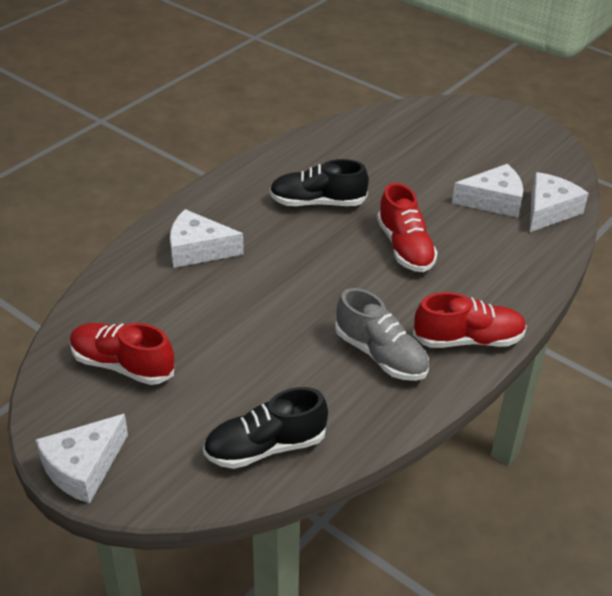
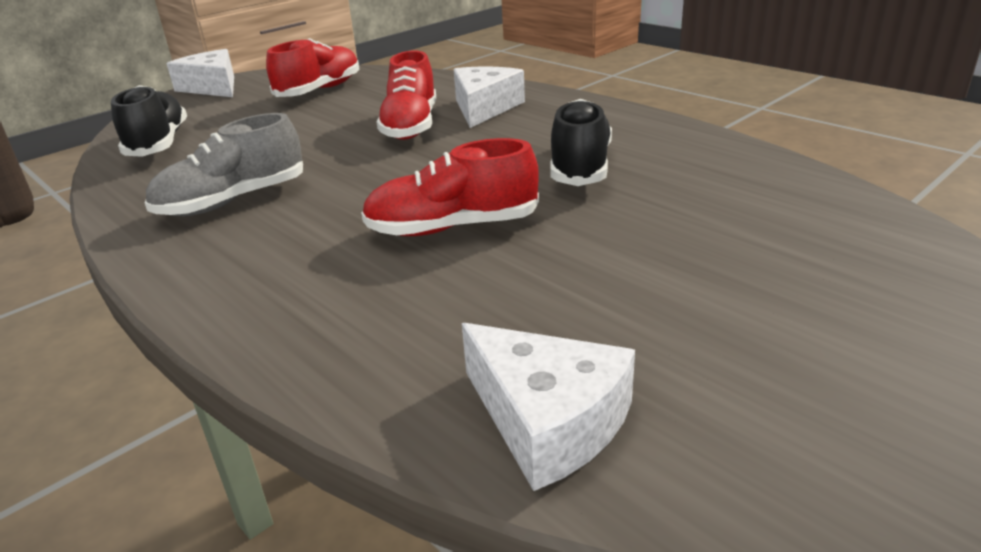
camera: 100 degrees right, 10 degrees down
red shoe [413,292,527,348] -> red shoe moved to [376,51,436,140]
white cheese [452,164,523,217] -> none

